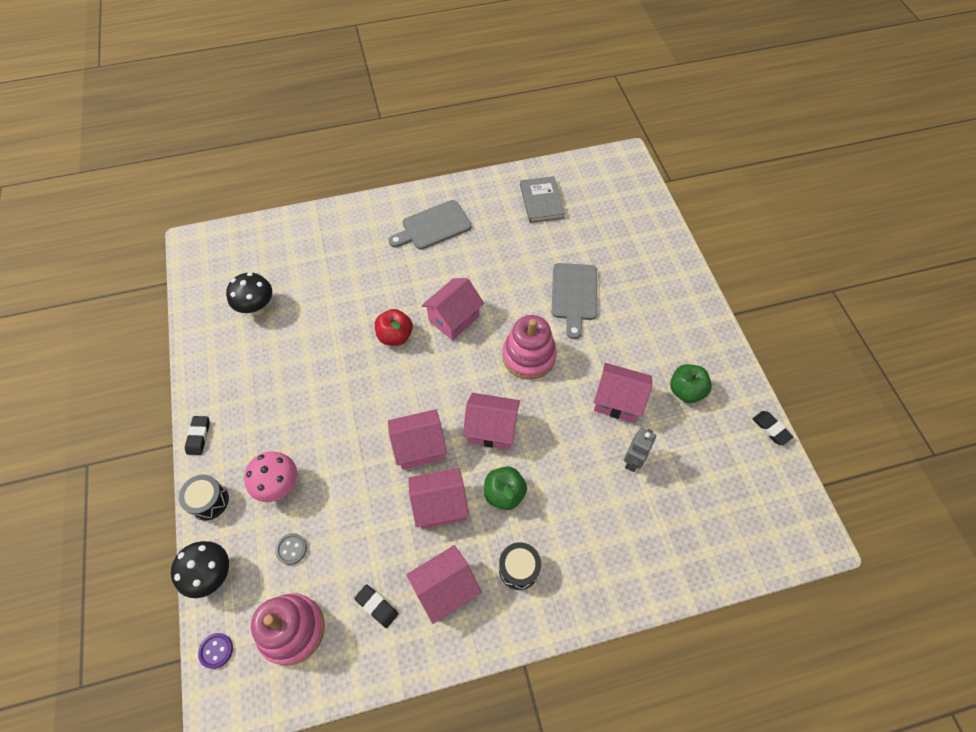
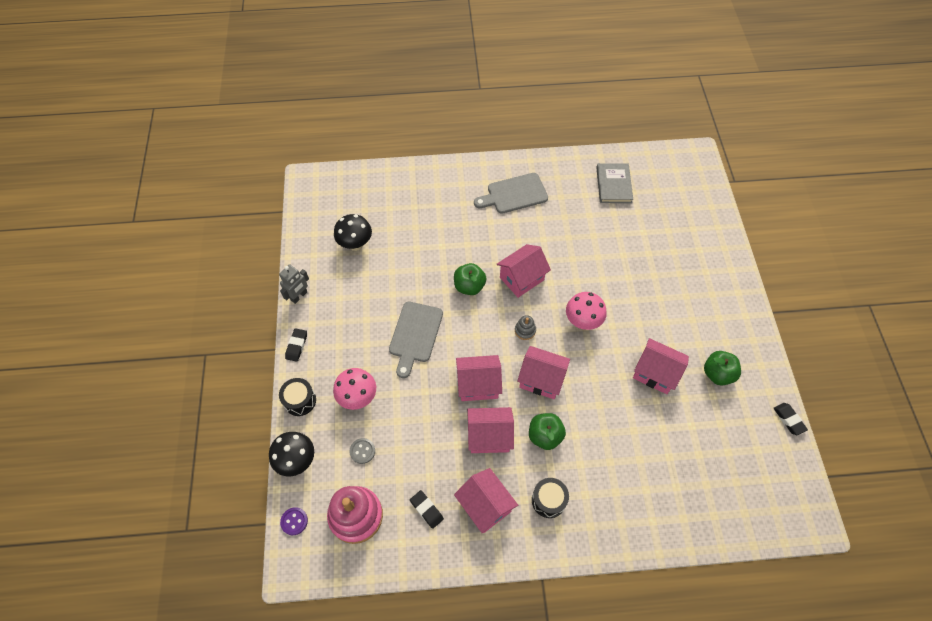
camera: 10 degrees right, 0 degrees up
red apple [375,309,413,346] -> green apple [454,263,486,295]
pink house [406,545,482,624] -> pink house turned 75 degrees clockwise [454,468,518,533]
pink stacking toy [502,315,557,380] -> pink mushroom [566,292,607,330]
grey cutting board [552,263,597,339] -> grey cutting board moved to [389,302,443,378]
grey robot [624,428,656,472] -> grey robot moved to [279,264,309,304]
none -> grey stacking toy [515,315,536,340]

